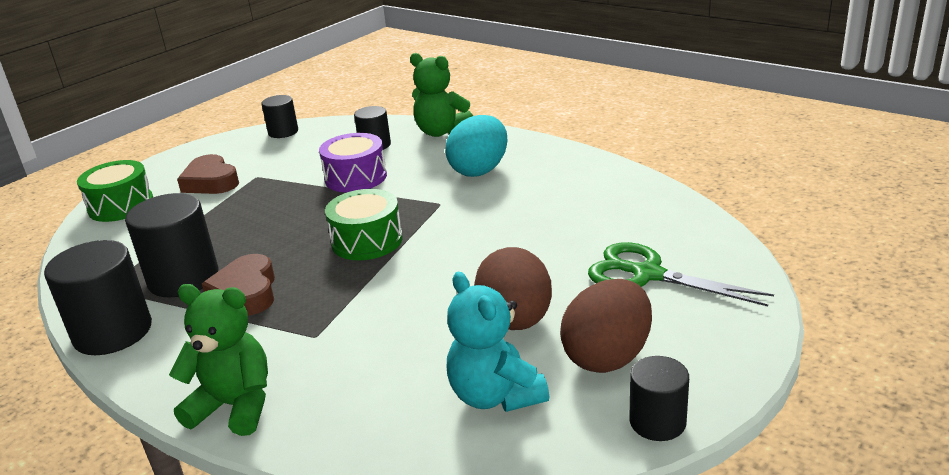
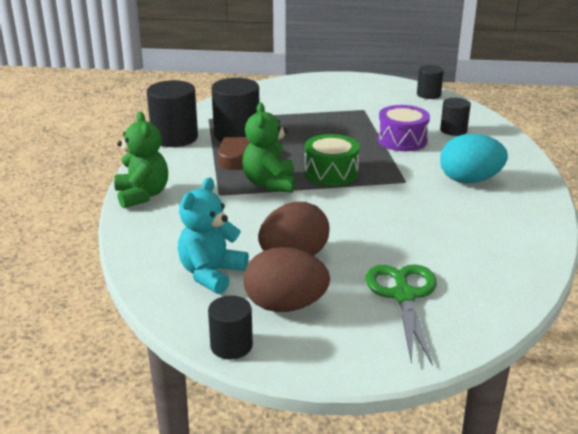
camera: 55 degrees right, 0 degrees up
green drum [77,160,153,222] -> none
brown heart [177,154,239,194] -> none
green teddy bear [410,53,473,137] -> green teddy bear moved to [242,103,295,193]

